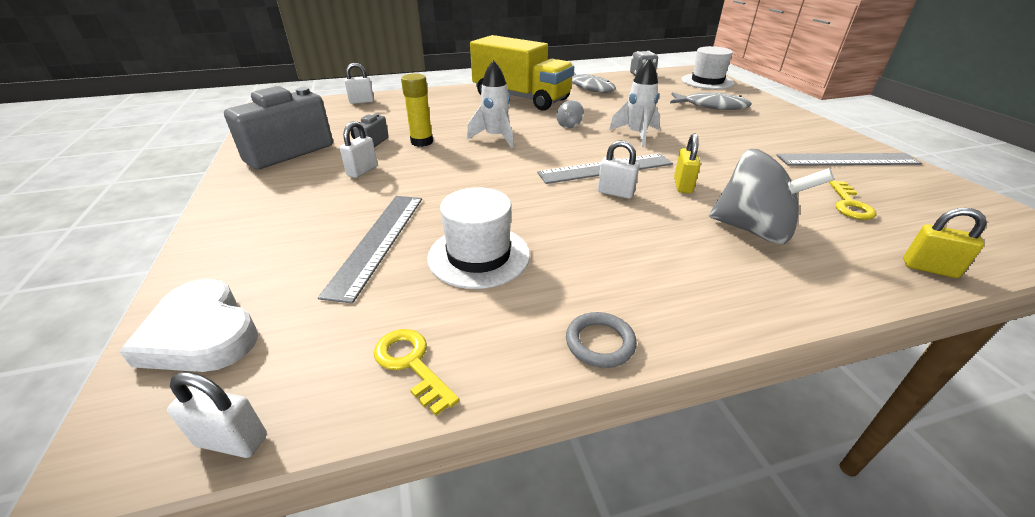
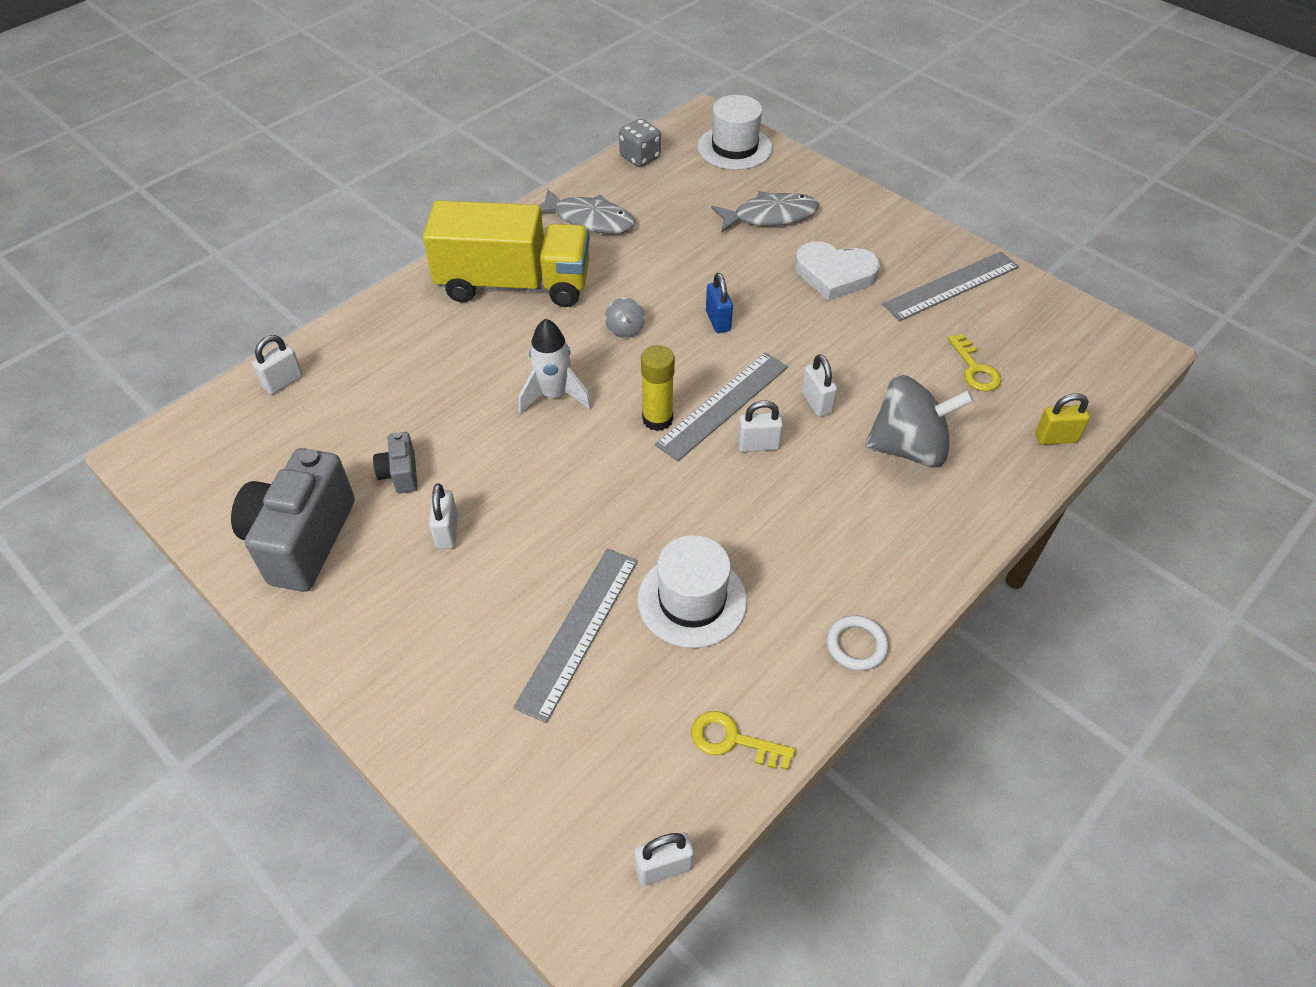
camera: 30 degrees left, 15 degrees up
white heart [119,279,258,372] -> white heart moved to [795,241,880,301]
grey ruler [318,196,422,304] -> grey ruler turned 45 degrees clockwise [513,549,638,723]
yellow glue stick [401,73,433,147] -> yellow glue stick moved to [641,345,675,431]
grey ring [566,312,637,368] -> white ring [827,615,889,671]
white rocket [609,58,660,147] -> blue padlock [706,273,733,333]
yellow padlock [674,133,701,193] -> white padlock [802,354,837,417]

